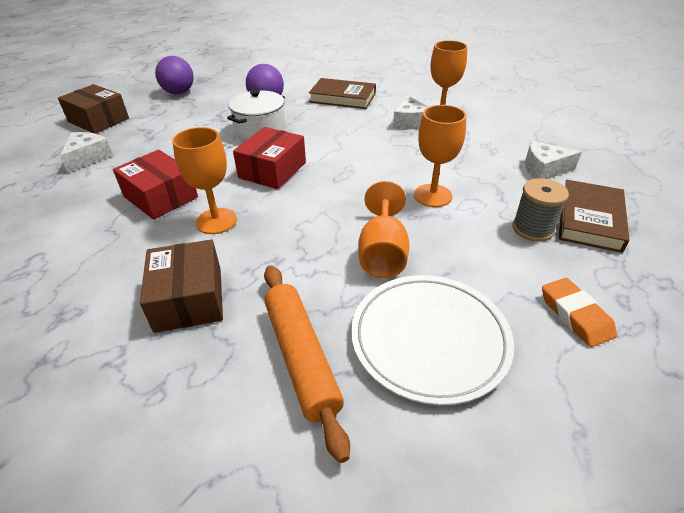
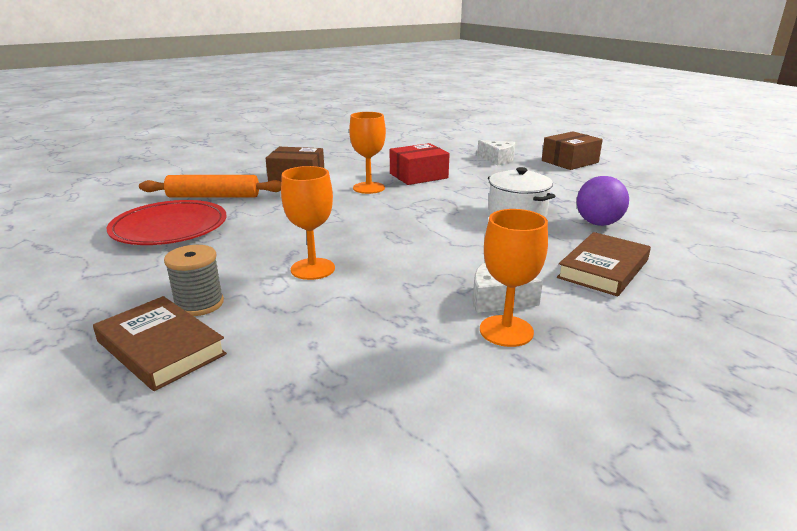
camera: 110 degrees right, 15 degrees down
purple ball [155,56,194,94] -> none
red box [233,127,306,189] -> none
white plate [351,275,514,405] -> red plate [107,200,227,245]
orange goblet [358,181,409,278] -> none
white cheese [525,141,582,179] -> none
orange eraser [542,278,617,347] -> none

